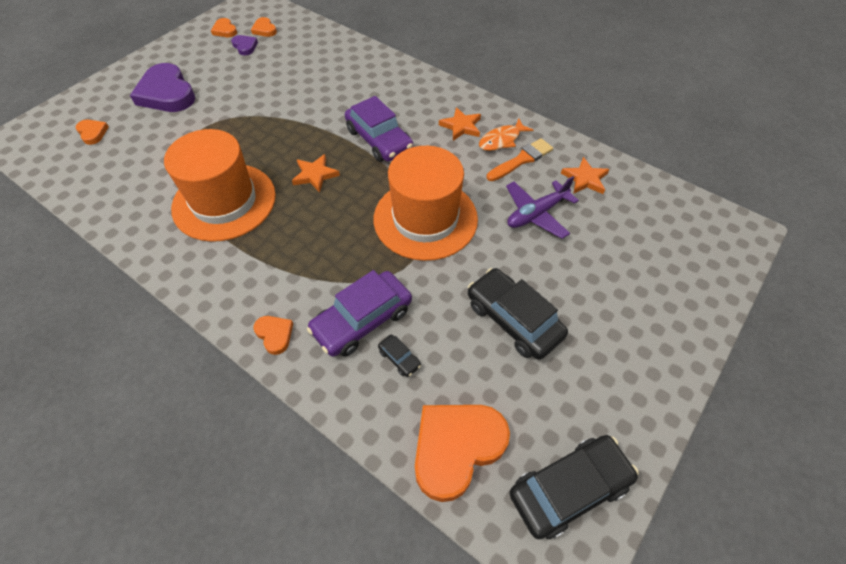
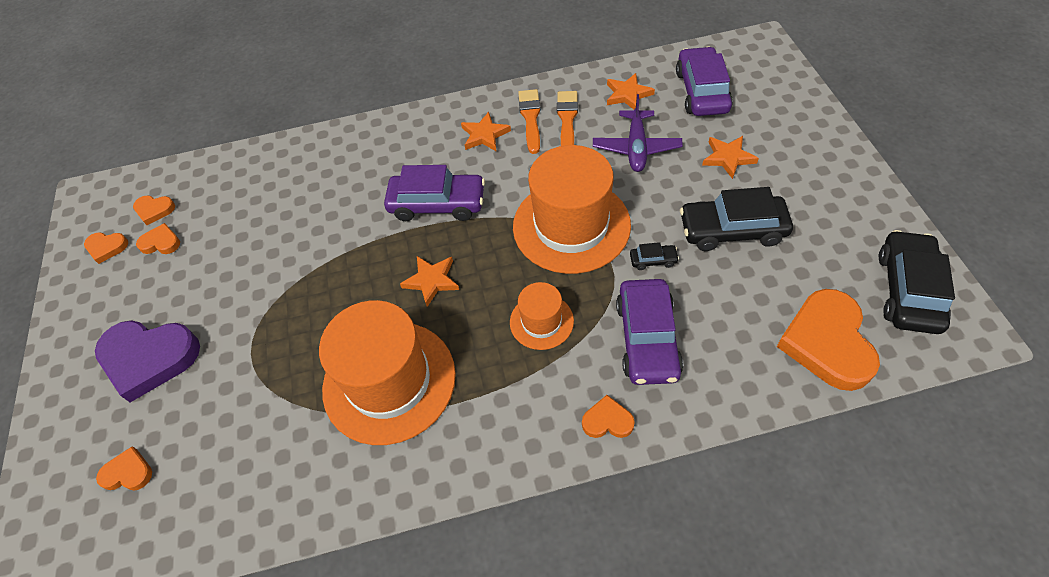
camera: 45 degrees left, 0 degrees up
purple heart [231,35,258,56] -> orange heart [136,223,180,254]
black car [378,335,421,377] -> black car moved to [630,242,679,270]
orange fish [479,119,533,151] -> orange brush [518,89,541,154]
none -> orange hat [510,282,574,350]
none -> purple car [676,47,733,116]
none -> orange star [702,136,759,179]

